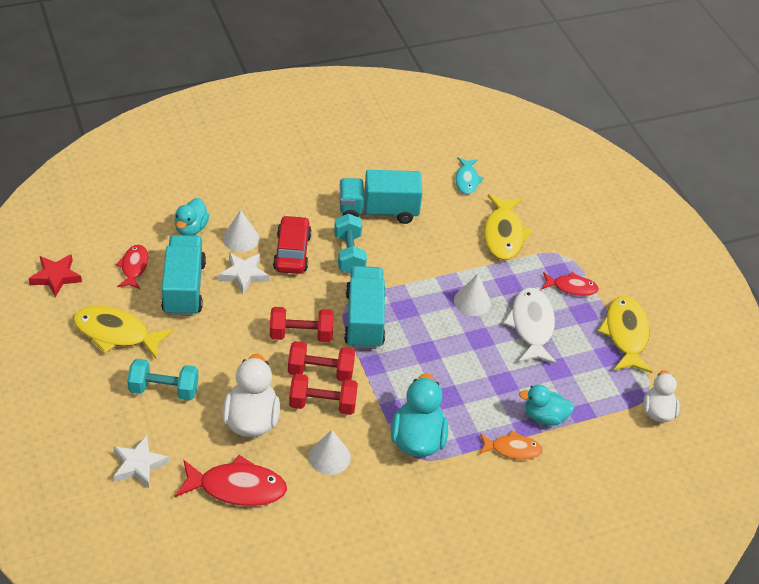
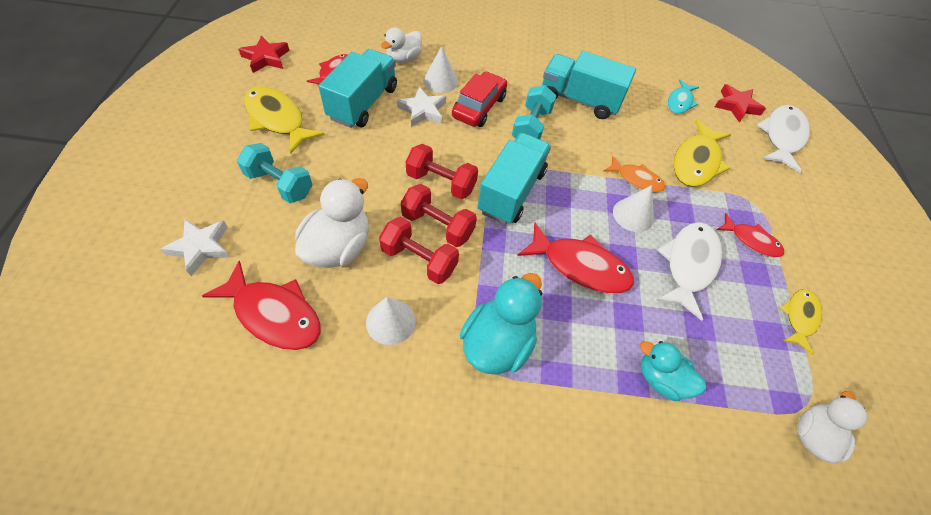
camera: 25 degrees right, 10 degrees up
turquoise duck [174,198,209,235] -> white duck [381,27,422,64]
orange fish [479,430,543,460] -> orange fish moved to [604,156,665,192]
yellow fish [598,296,652,373] -> yellow fish [780,289,822,355], size x0.61
none -> red fish [517,223,634,293]
none -> red star [715,84,766,123]
none -> white fish [757,105,810,173]

